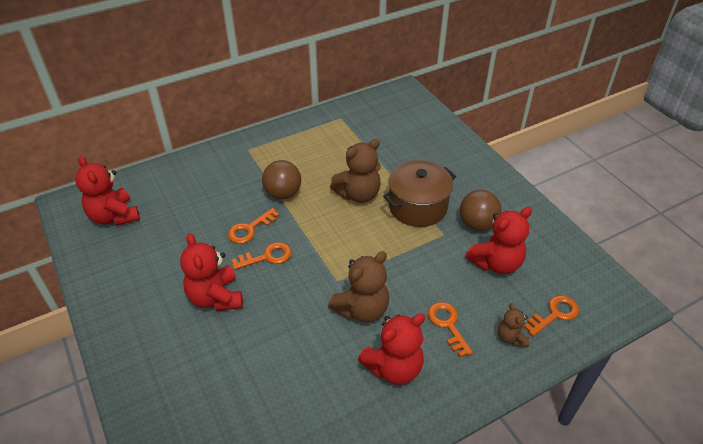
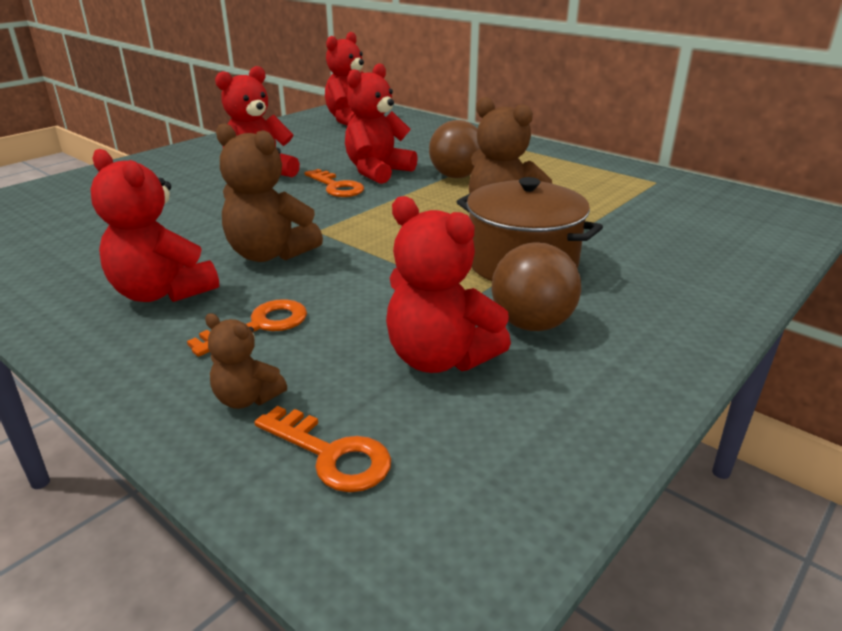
camera: 70 degrees right, 15 degrees down
orange key [228,208,279,244] -> red teddy bear [345,63,418,184]
brown teddy bear [498,303,529,347] -> brown teddy bear turned 120 degrees counterclockwise [205,313,287,409]

